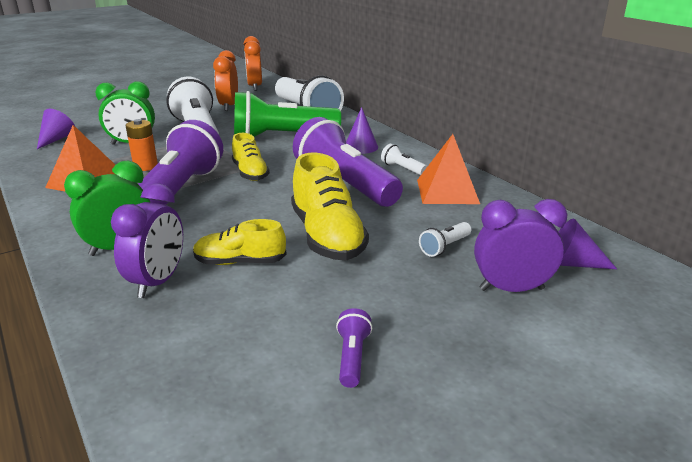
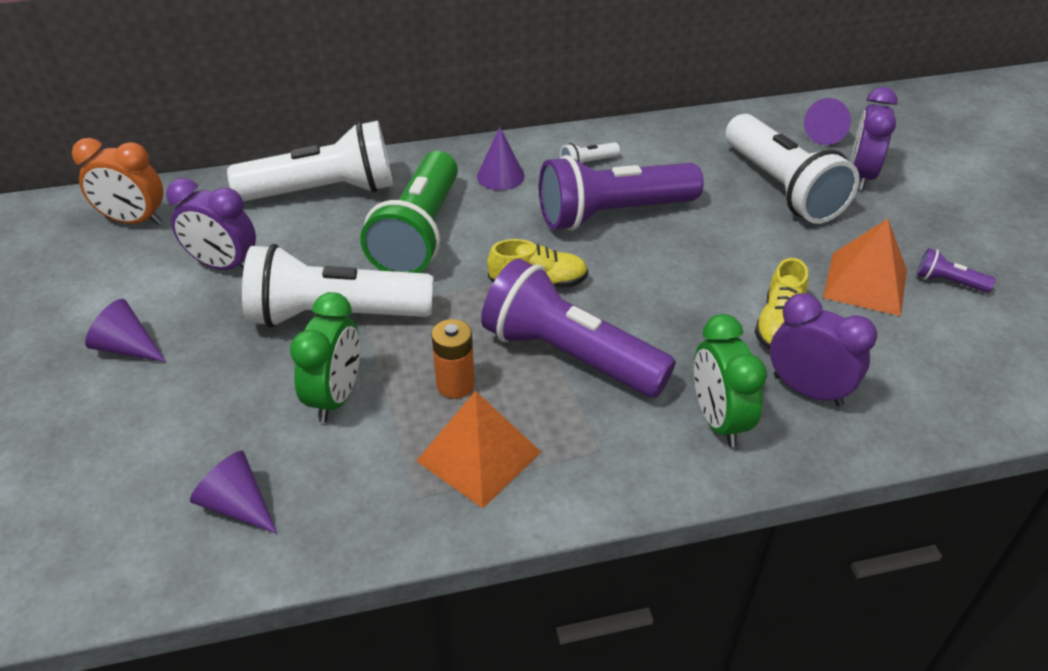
camera: 70 degrees left, 15 degrees up
orange clock [213,50,238,111] -> purple clock [166,178,256,270]
yellow shoe [291,152,369,261] -> none
orange pyramid [417,134,480,204] -> orange pyramid moved to [823,219,907,316]
white flashlight [419,222,471,257] -> white flashlight [725,114,859,224], size x2.49
none -> purple cone [85,299,166,362]

